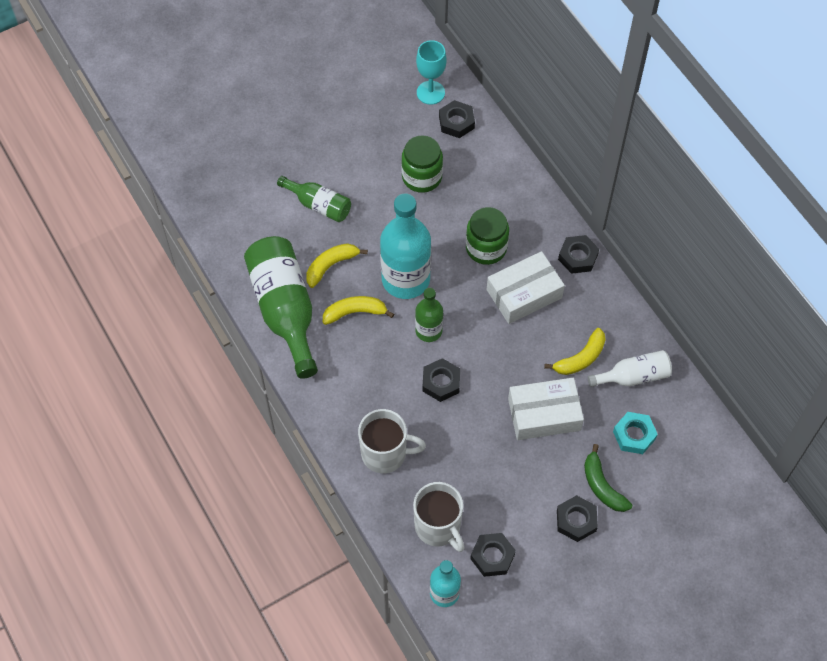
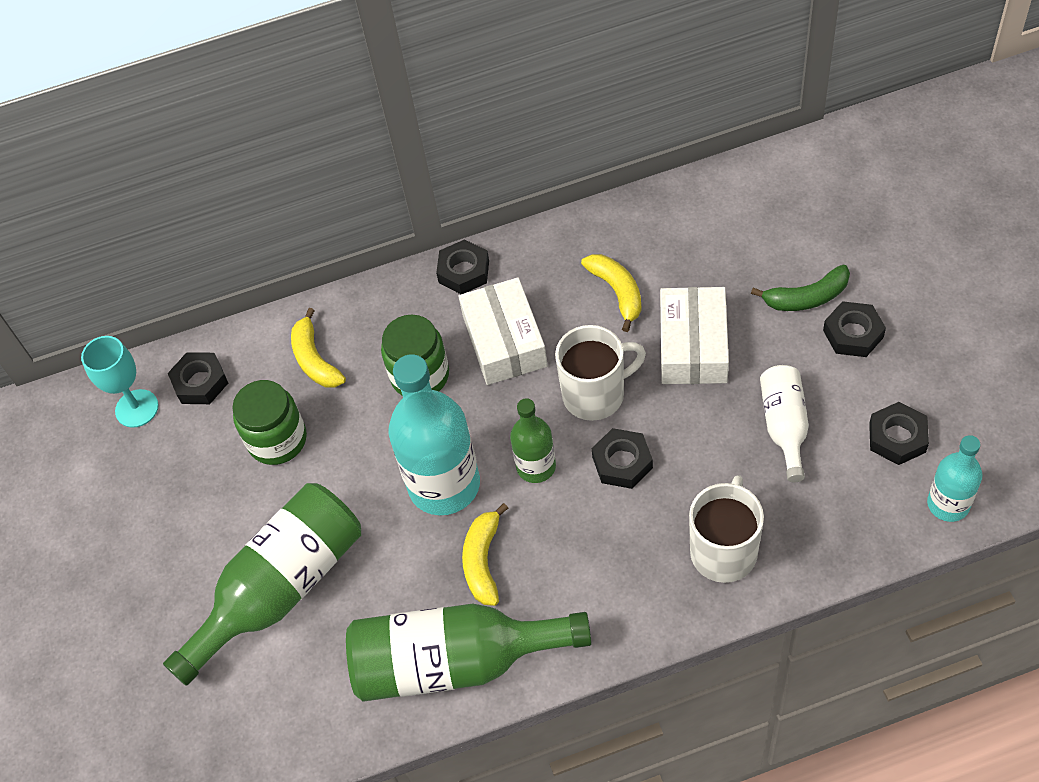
camera: 70 degrees left, 5 degrees down
green bottle [277,176,351,222] -> green bottle [163,483,361,686], size x1.83
yellow banana [306,243,368,288] -> yellow banana moved to [291,308,346,388]
white mug [413,482,465,552] -> white mug moved to [555,325,646,421]
white bottle [588,350,672,387] -> white bottle moved to [760,365,809,482]
turquoise nut [613,412,658,454] -> none

